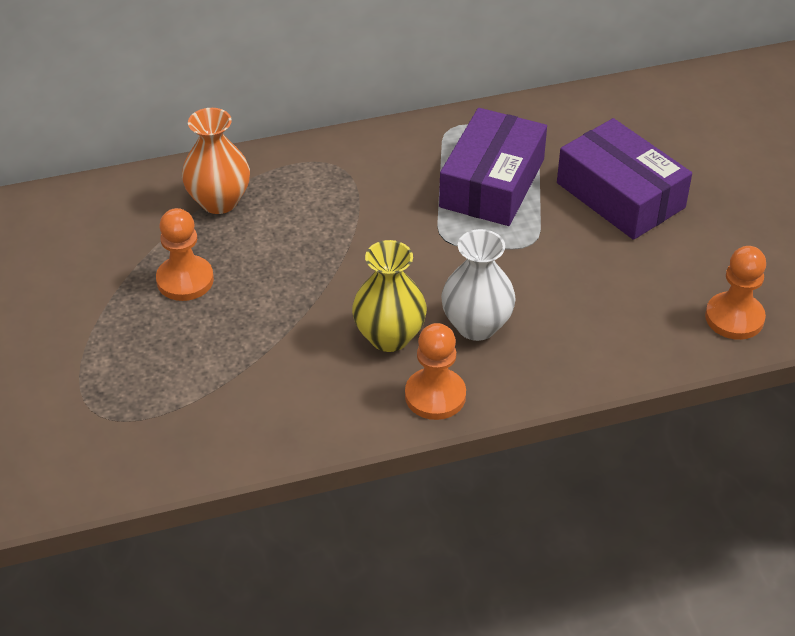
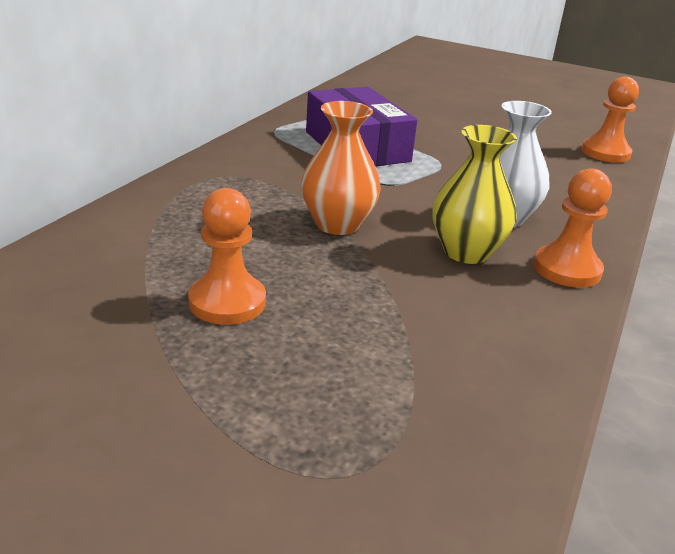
camera: 50 degrees left, 15 degrees down
orange vase [182,108,250,214] -> orange vase moved to [301,101,381,235]
purple box [557,118,692,240] -> none

